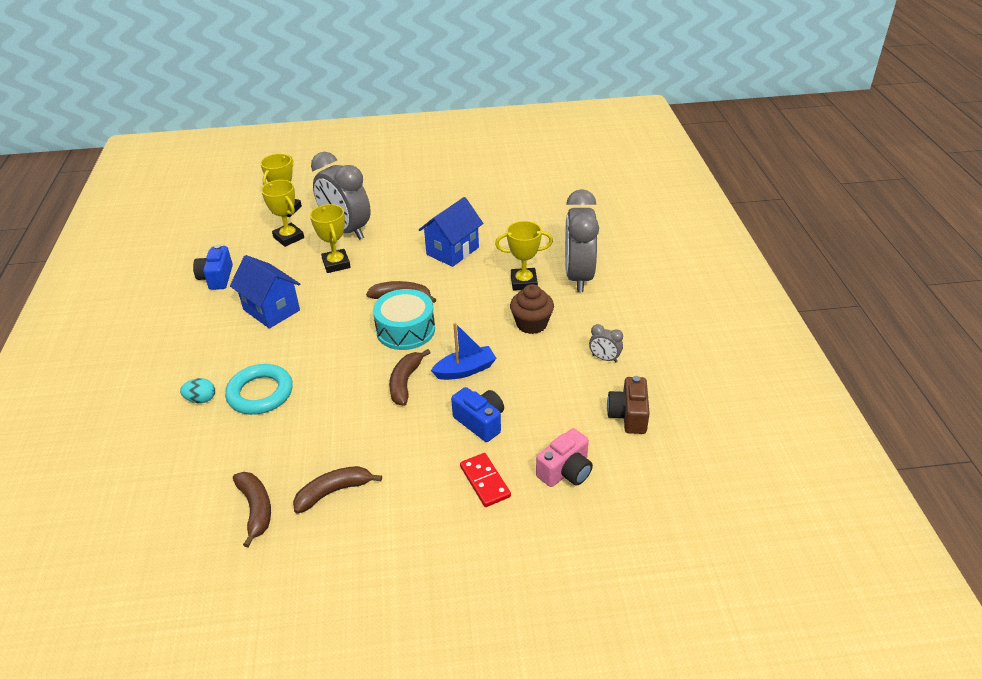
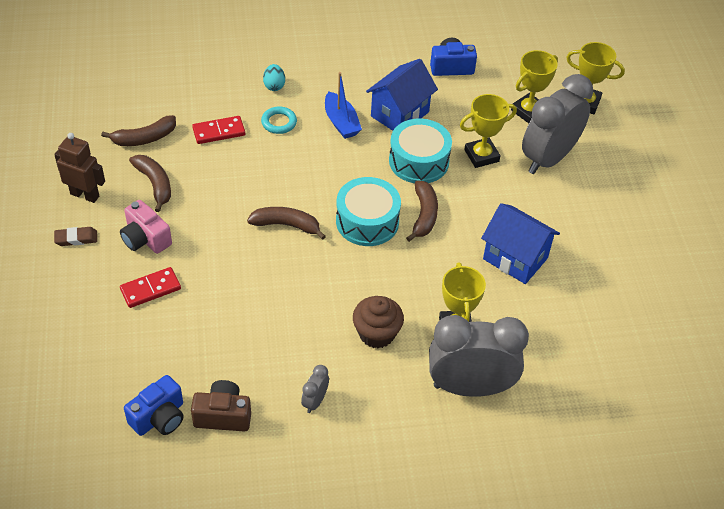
camera: 85 degrees right, 10 degrees up
turquoise ring [225,364,293,415] -> turquoise ring [261,107,297,134], size x0.58
blue boat [431,323,496,380] -> blue boat moved to [325,72,362,139]
blue camera [451,387,504,442] -> blue camera moved to [124,375,184,436]
pink camera [536,428,593,487] -> pink camera moved to [120,200,172,254]
none -> brown robot [54,133,105,203]
none -> brown eraser [54,227,97,246]
none -> red domino [192,116,245,144]
none -> turquoise drum [389,119,452,183]

